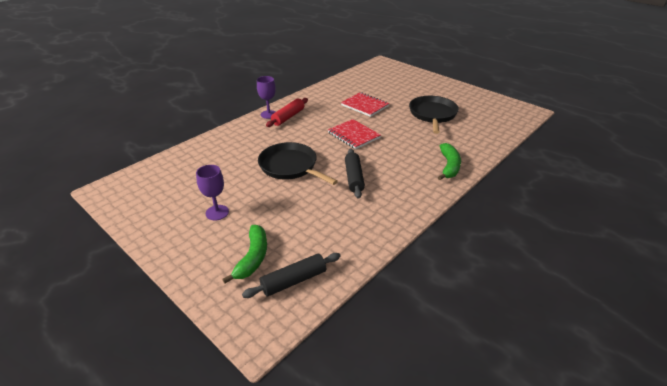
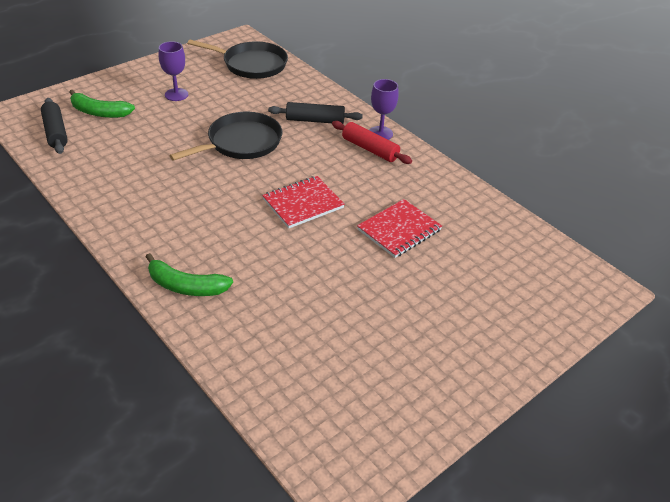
camera: 95 degrees right, 5 degrees up
black rolling pin [345,148,365,199] -> black rolling pin moved to [268,102,363,124]
black pan [409,96,459,134] -> black pan moved to [187,39,288,79]

